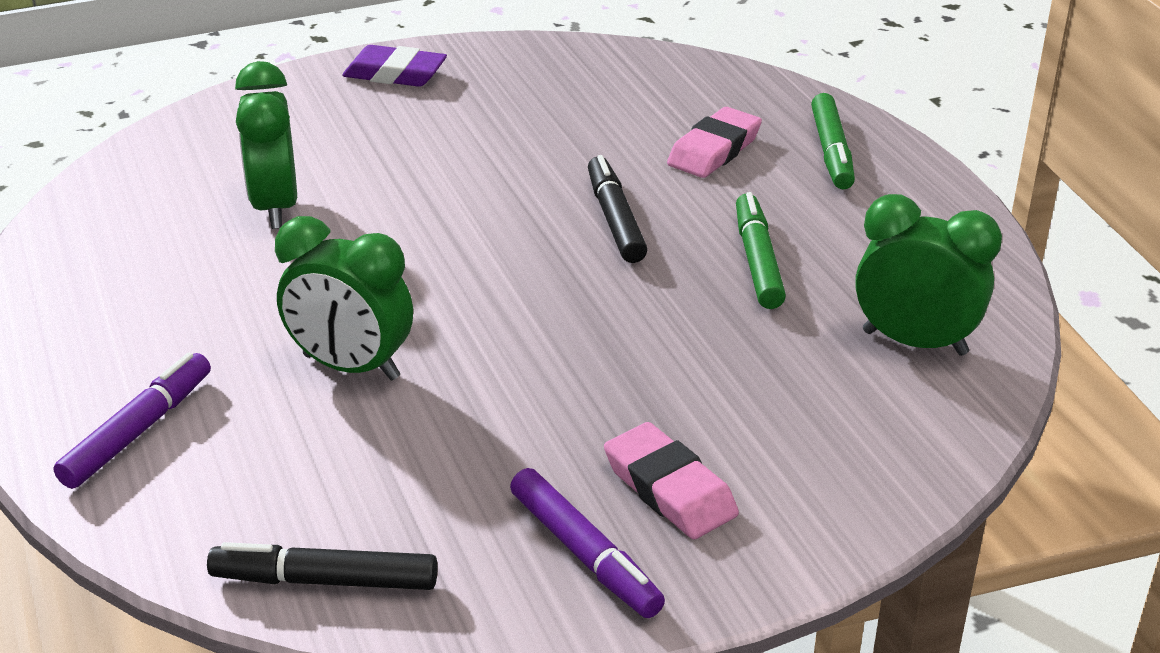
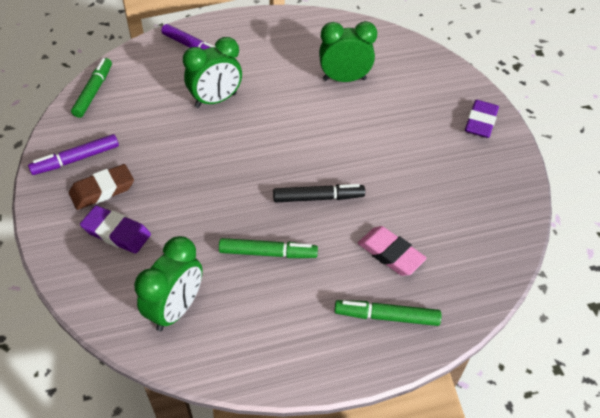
camera: 95 degrees right, 15 degrees up
black marker [207,542,438,590] -> green marker [71,58,112,118]
green clock [275,216,413,381] -> green clock turned 150 degrees counterclockwise [183,37,242,108]
pink eraser [604,422,739,540] -> brown eraser [69,164,134,210]
none -> purple eraser [80,206,151,254]

